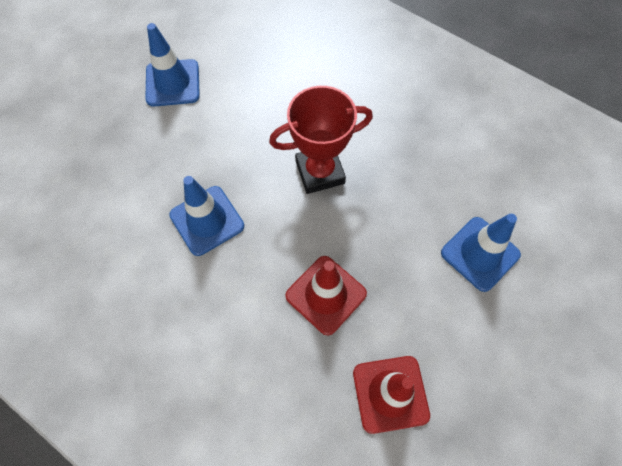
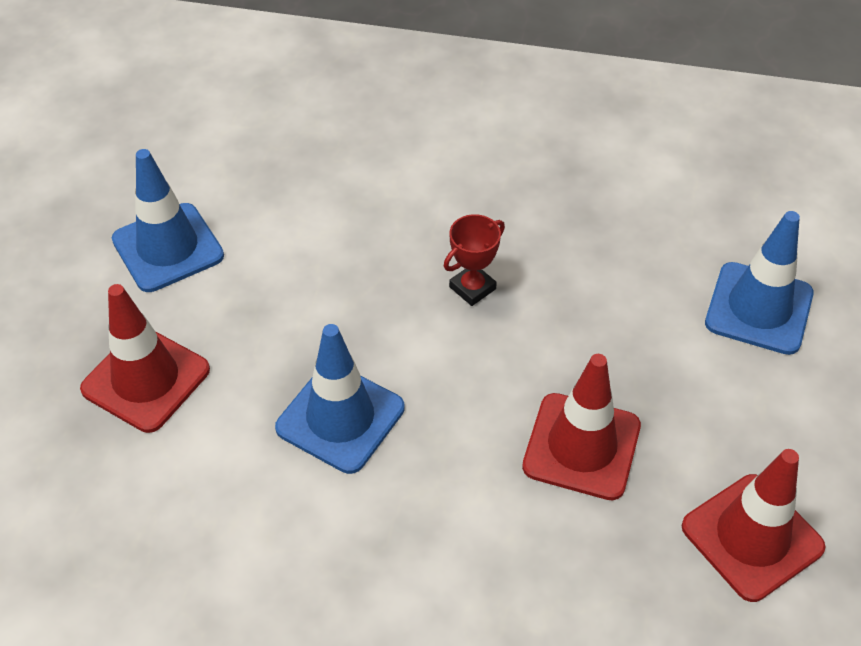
camera: 25 degrees left, 15 degrees down
red trophy [269,86,373,194] -> red trophy [444,214,505,306], size x0.51
none -> red traffic cone [80,284,210,433]

